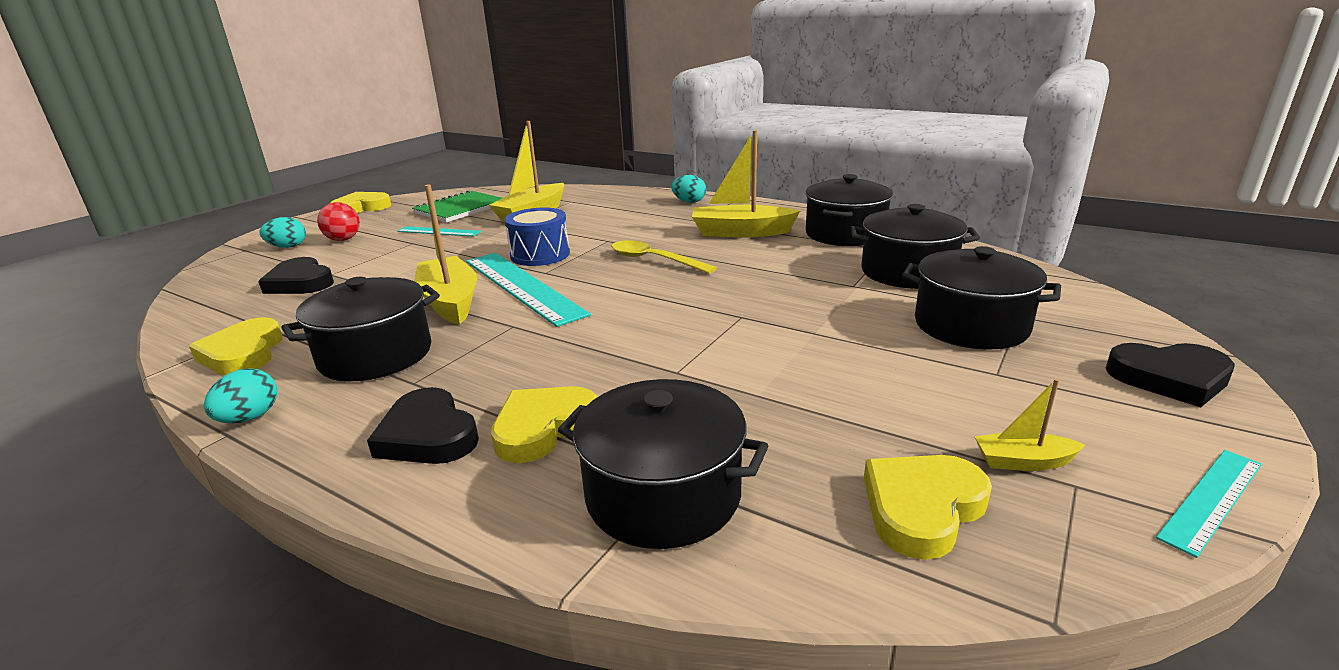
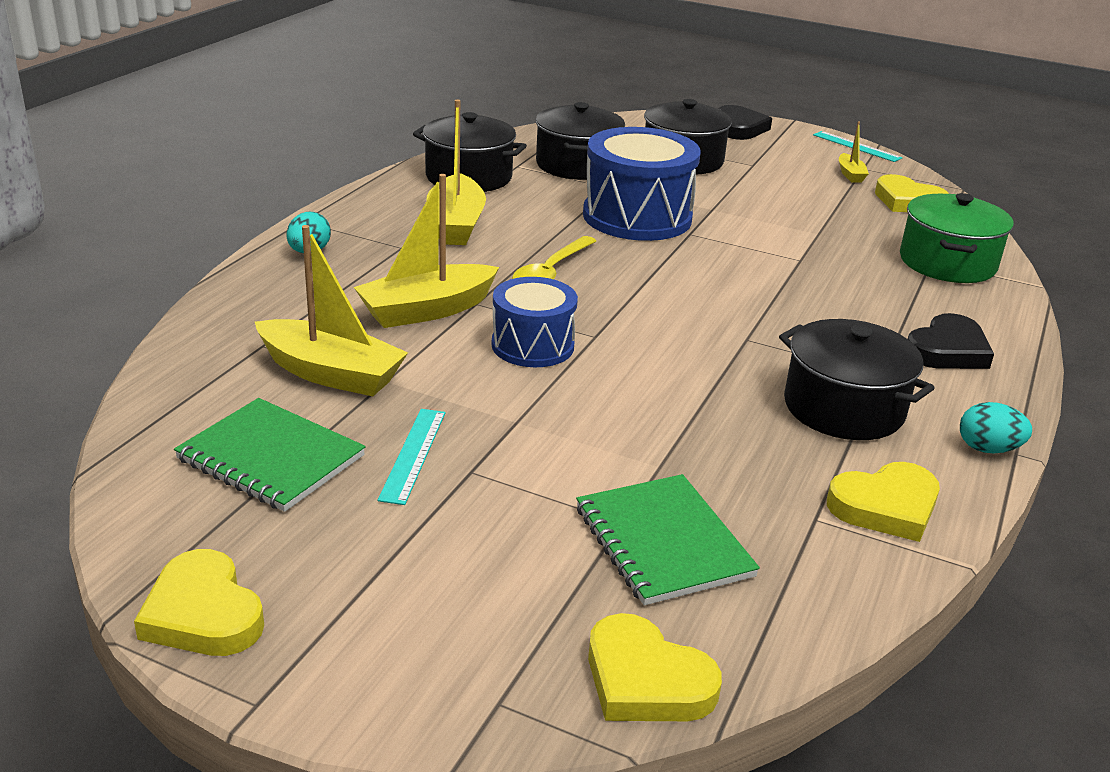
camera: 100 degrees left, 5 degrees up
black heart [258,257,334,294] -> green notebook [576,474,760,605]
turquoise egg [260,217,306,248] -> none
red ball [317,202,360,241] -> none
yellow boat [414,184,477,325] -> yellow boat moved to [354,174,499,328]
turquoise ruler [466,253,591,327] -> none
yellow heart [491,386,598,463] -> yellow heart moved to [588,613,722,721]
black pot [558,379,768,549] -> green pot [900,193,1014,283]
none -> blue drum [583,127,701,241]

